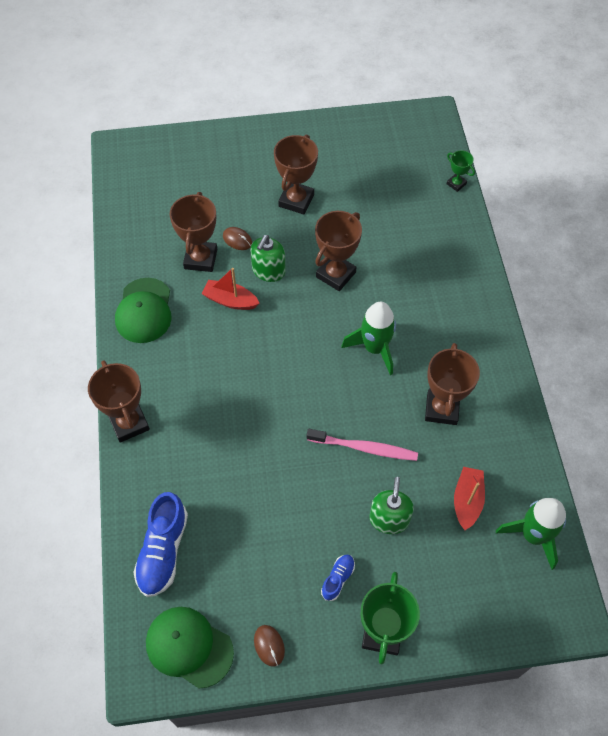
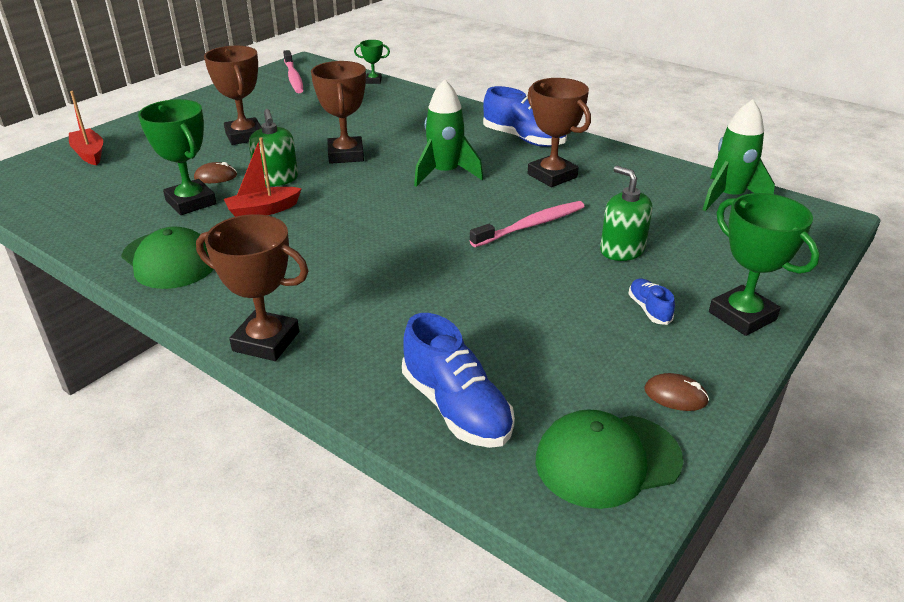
camera: 45 degrees left, 25 degrees down
brown trophy [170,192,217,272] -> green trophy [138,99,216,215]
red boat [454,467,485,530] -> red boat moved to [69,91,103,165]
none -> pink toothbrush [283,50,303,93]
none -> blue shoe [483,86,567,147]

